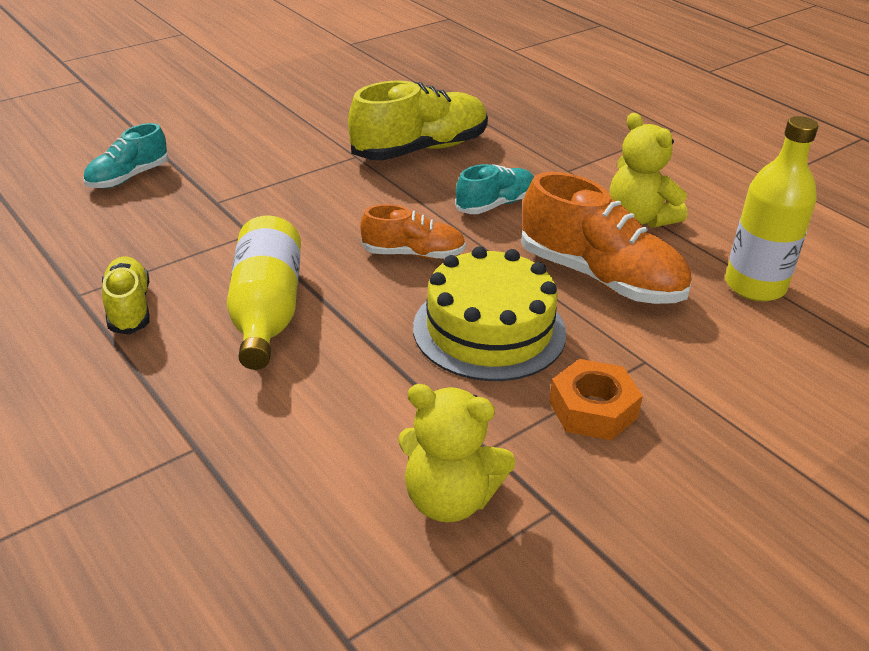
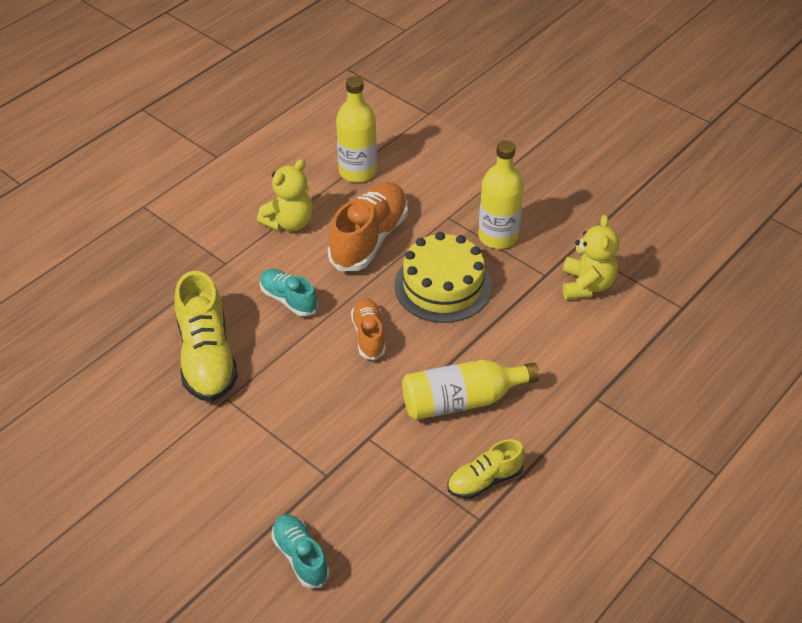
camera: 100 degrees left, 10 degrees up
turquoise shoe [83,123,168,188] -> turquoise shoe turned 150 degrees counterclockwise [272,514,330,588]
yellow shoe [348,80,488,160] -> yellow shoe turned 150 degrees counterclockwise [175,271,238,402]
orange nut [549,359,643,440] -> yellow bottle [478,140,524,249]

